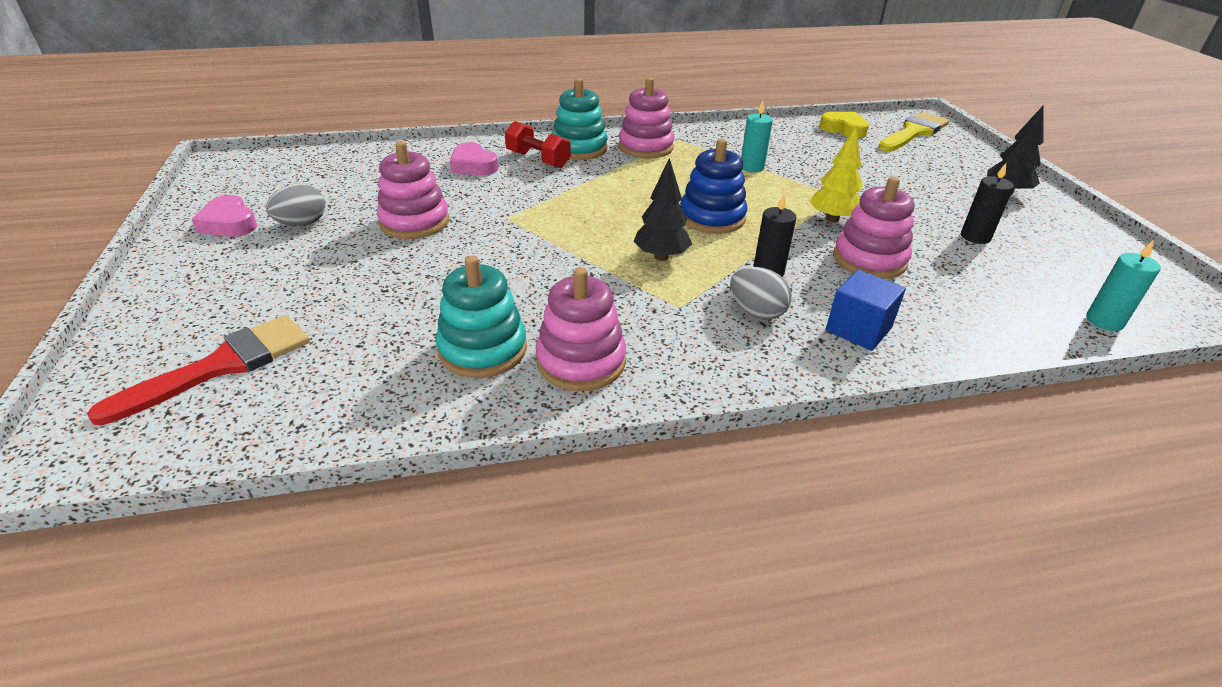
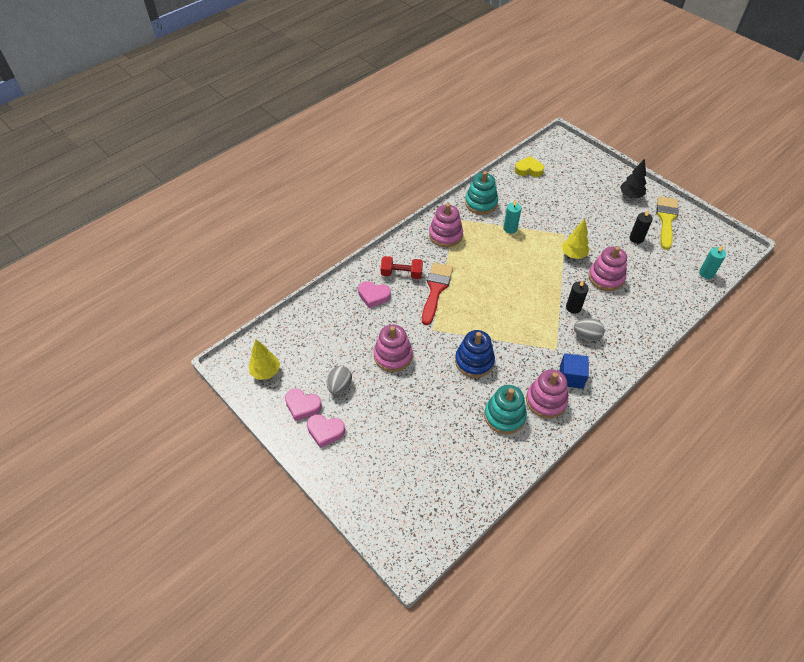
camera: 30 degrees left, 15 degrees up
red brush [87,315,310,426] -> red brush moved to [422,263,453,325]
turquoise stacking toy [552,78,608,160] -> turquoise stacking toy moved to [465,171,498,215]
black tree [633,158,692,261] -> none
blue stacking toy [680,139,747,234] -> blue stacking toy moved to [455,330,495,378]
blue cube [826,270,906,351] -> blue cube moved to [560,353,589,389]
yellow brush [878,112,949,152] -> yellow brush moved to [656,196,679,250]
none -> yellow tree [249,340,280,380]
none -> pink heart [307,414,345,448]

